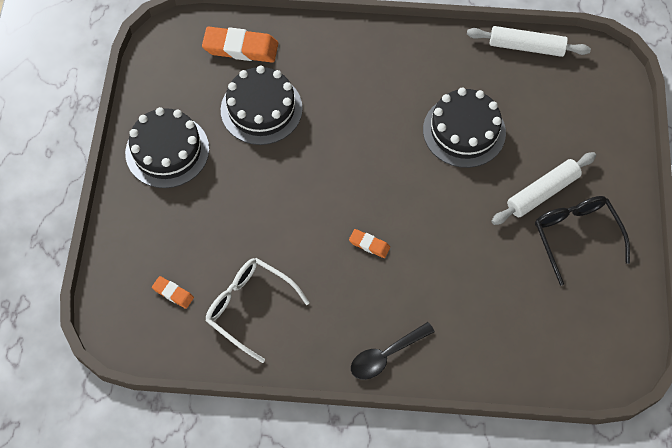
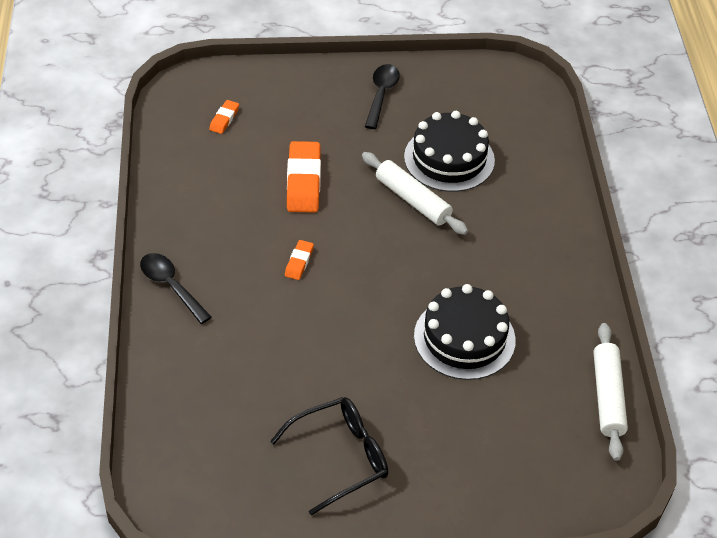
camera: 80 degrees right, 15 degrees down
black cake [125,107,209,188] -> black spoon [364,64,400,129]
orange eraser [202,27,278,63] -> orange eraser moved to [287,141,321,213]
white glasses [206,258,310,363] -> none
white rolling pin [491,152,596,225] -> white rolling pin moved to [362,152,468,235]

